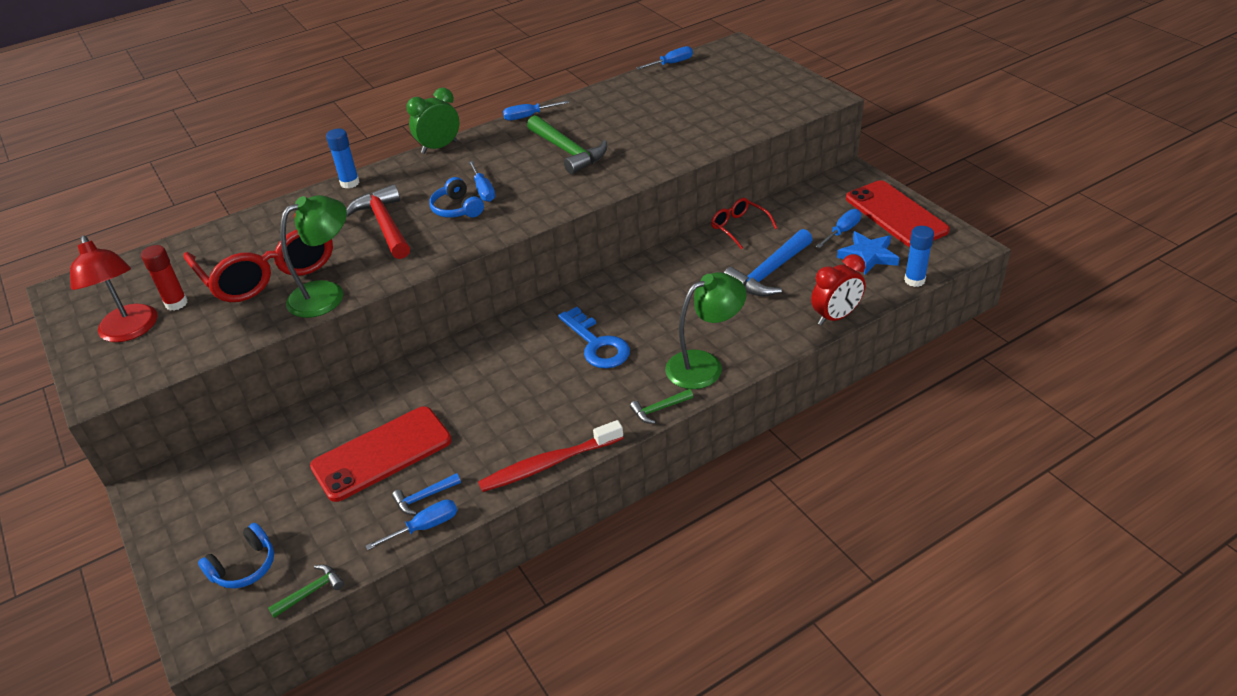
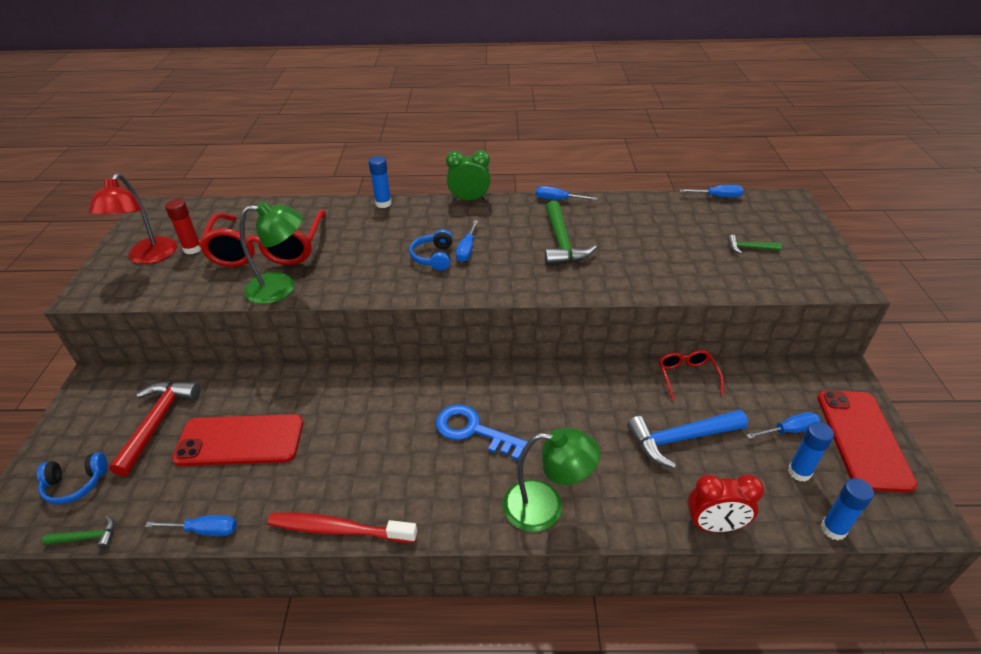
camera: 30 degrees right, 0 degrees up
red hammer [346,184,410,259] -> red hammer moved to [109,381,201,477]
blue hammer [392,473,461,515] -> none
blue key [558,307,630,368] -> blue key turned 120 degrees clockwise [436,404,528,460]
green hammer [630,389,693,424] -> green hammer moved to [728,235,782,254]
blue star [837,231,900,274] -> blue glue stick [788,422,834,482]

